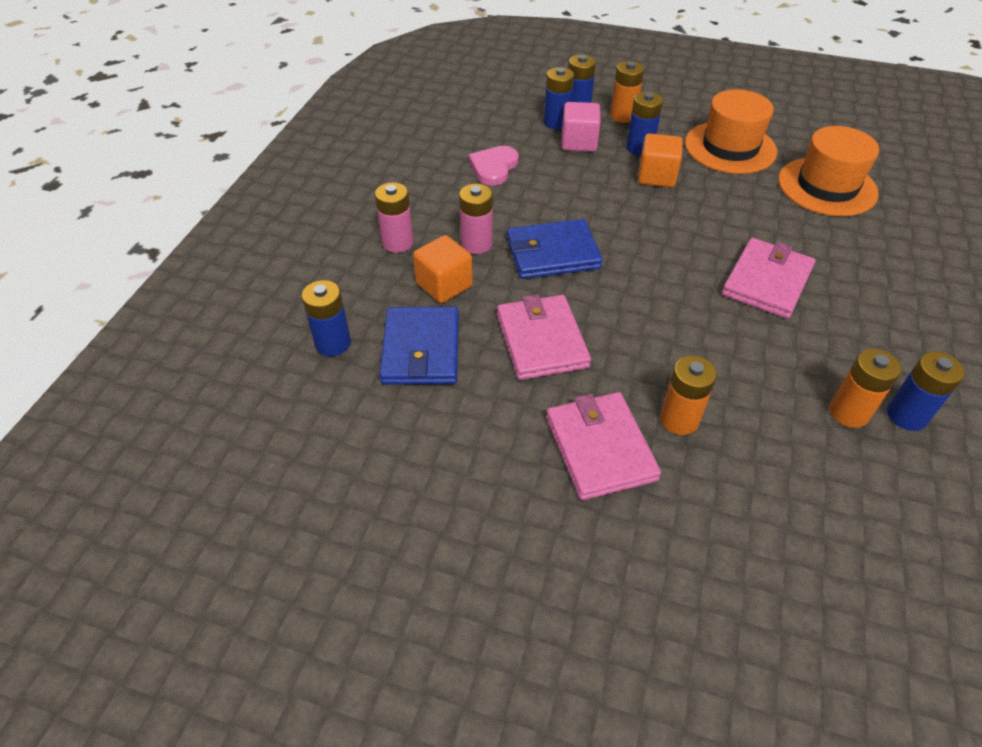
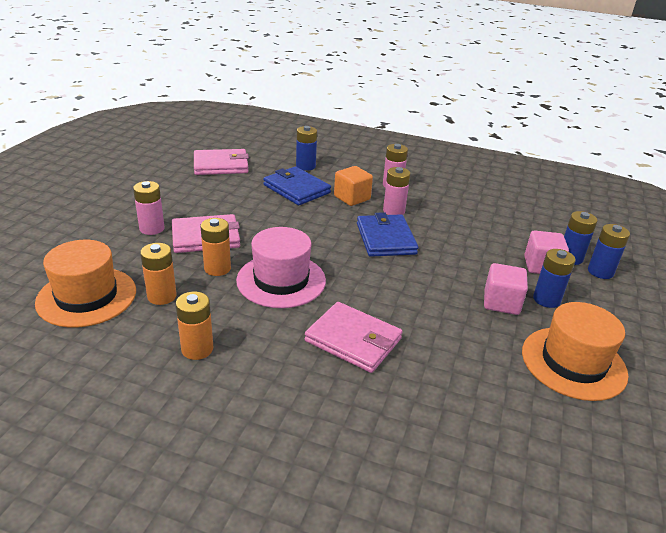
camera: 90 degrees right, 15 degrees down
blue wallet [379,307,459,385] -> blue wallet turned 45 degrees clockwise [263,167,331,205]
pink heart [469,146,519,186] -> none
pink wallet [497,295,591,380] -> pink wallet moved to [194,149,249,175]
orange battery [610,61,644,123] -> orange battery moved to [140,243,177,305]
orange cube [638,133,683,187] -> pink cube [484,263,528,315]
orange hat [778,126,879,216] -> orange hat moved to [35,240,136,328]
blue battery [887,352,965,431] -> none
none -> pink battery [133,181,165,235]
none -> pink hat [236,227,326,308]

